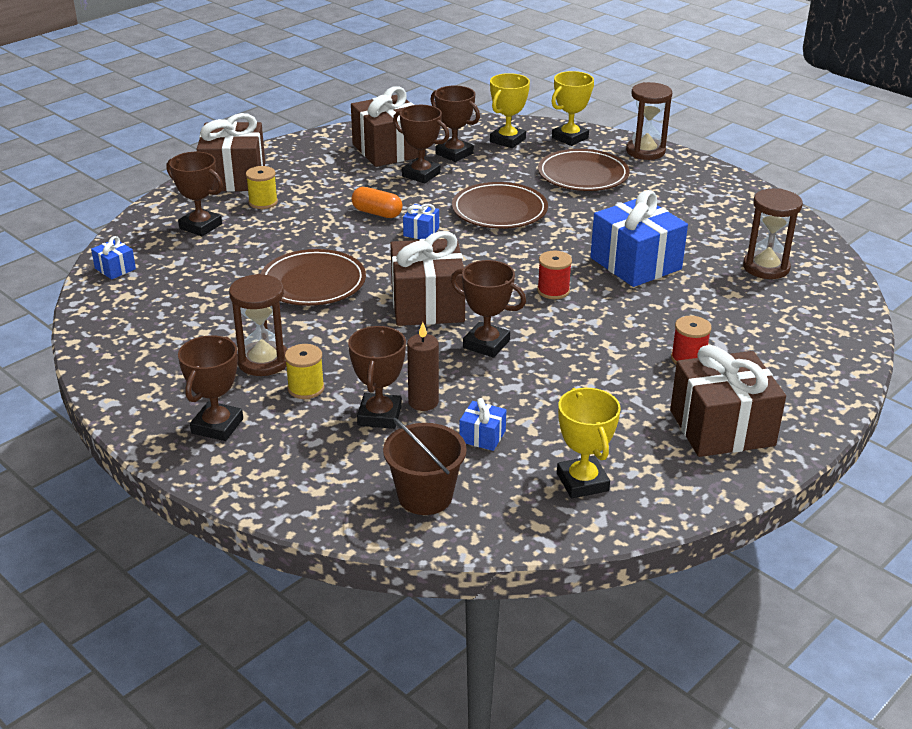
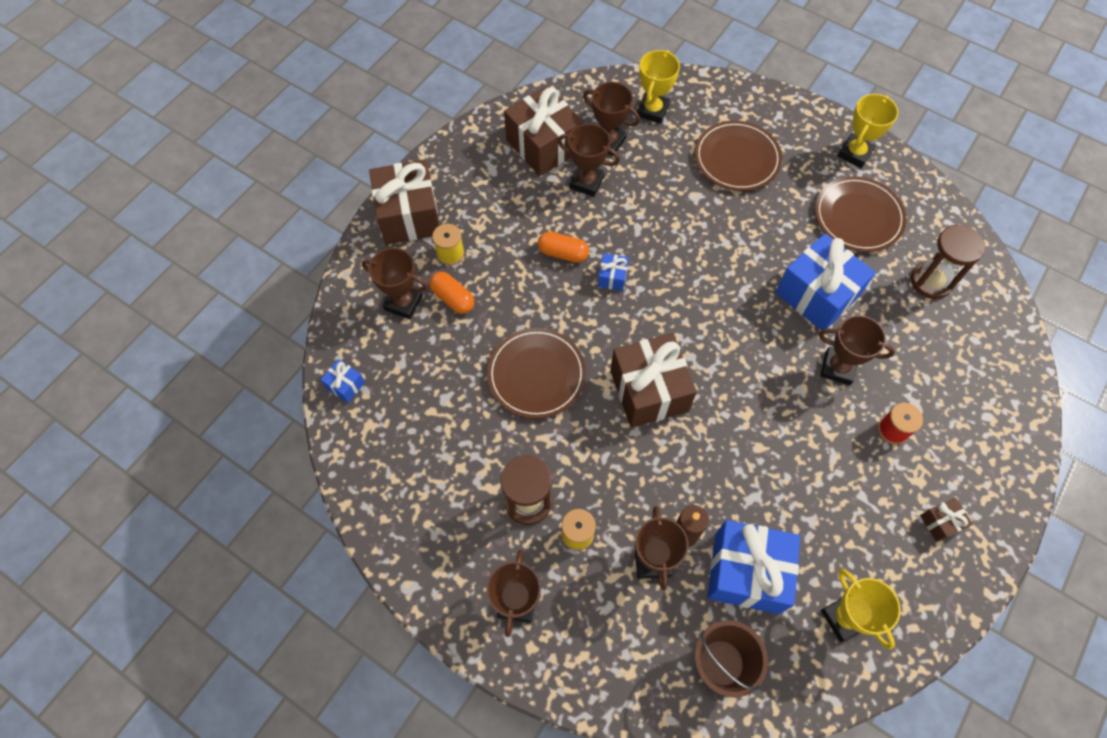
camera: 10 degrees left, 30 degrees up
brown trophy [451,260,526,358] -> brown trophy moved to [819,315,895,385]
brown plate [452,182,548,229] -> brown plate moved to [815,176,907,252]
blue gift [459,398,506,451] -> blue gift [707,520,800,614], size x2.26
red spool [537,251,572,299] -> none
yellow trophy [551,71,594,146] -> yellow trophy moved to [838,94,899,168]
brown hourglass [626,82,672,160] -> none
brown gift [670,345,786,457] -> brown gift [920,498,973,542], size x0.44
none -> orange capsule [429,272,474,314]

